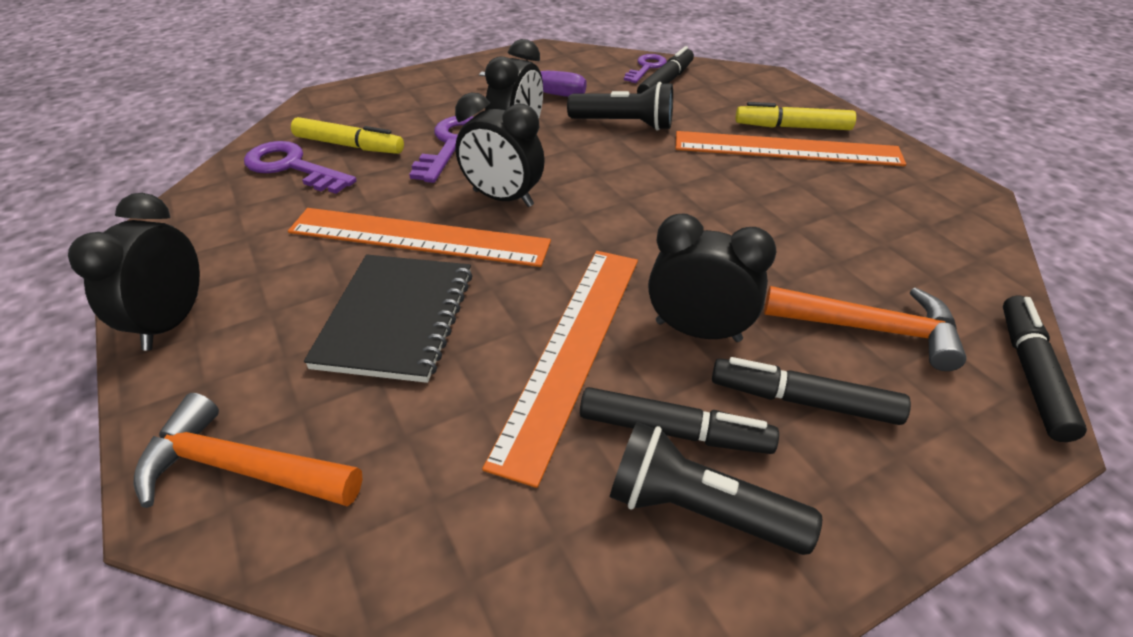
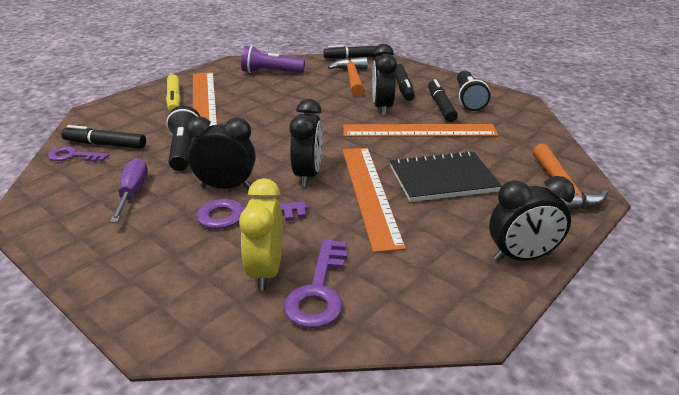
camera: 110 degrees left, 10 degrees down
yellow marker [291,117,404,154] -> yellow clock [239,178,283,291]
none -> purple flashlight [241,45,305,73]

